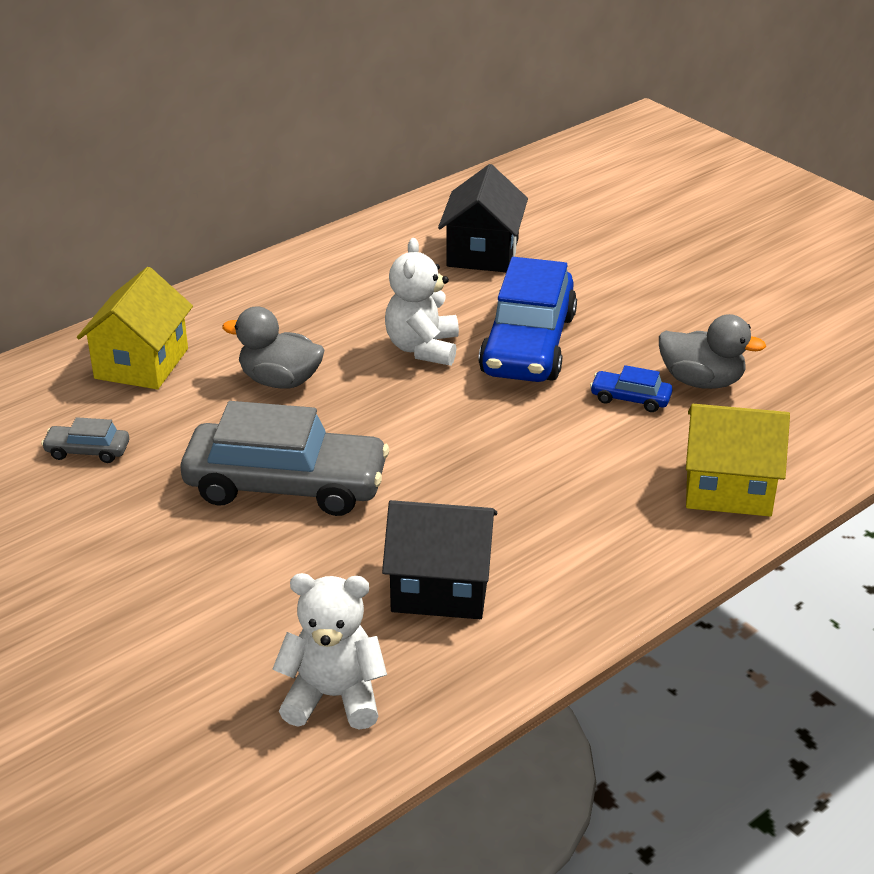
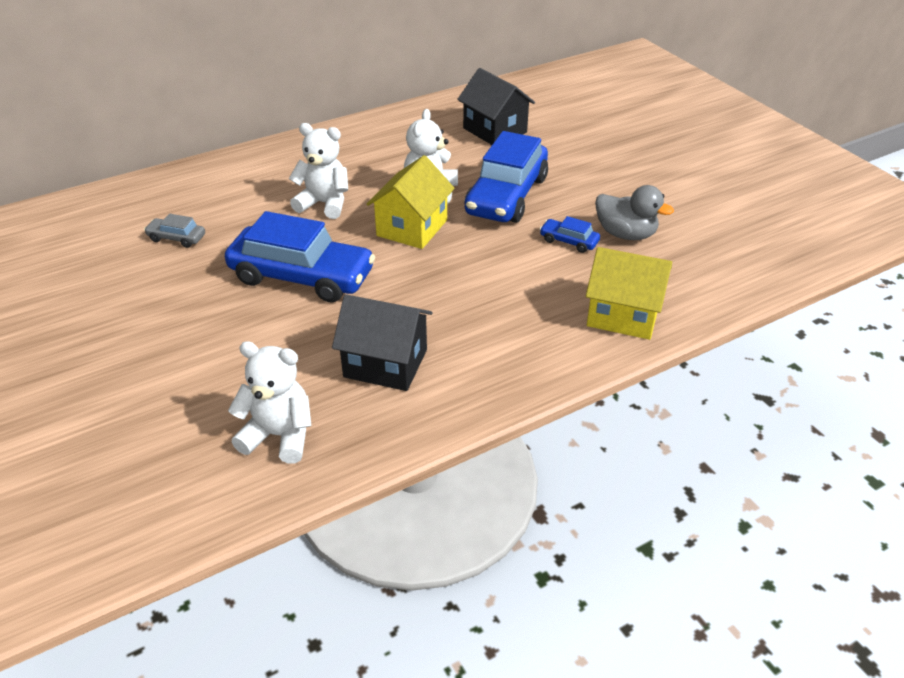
camera: 10 degrees right, 5 degrees up
yellow house [77,267,193,389] -> yellow house moved to [367,155,455,249]
grey car [181,401,389,516] -> blue car [225,211,375,302]
grey duck [222,306,324,389] -> white teddy bear [289,123,348,219]
black house [438,164,528,272] -> black house turned 60 degrees counterclockwise [457,68,535,145]

